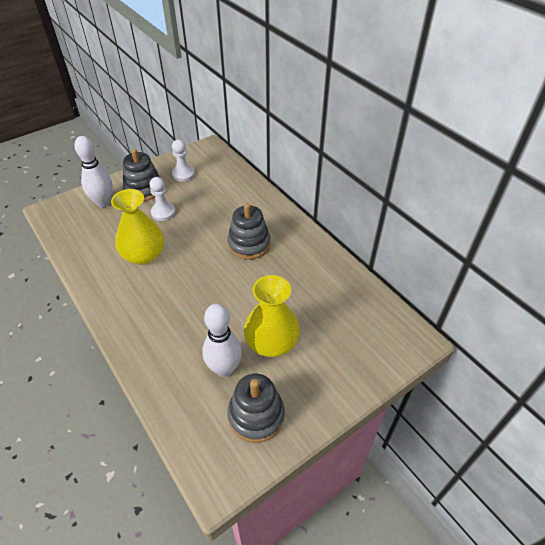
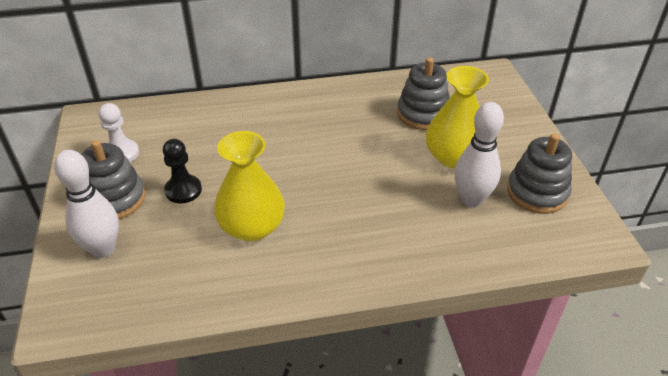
camera: 65 degrees left, 5 degrees down
white pawn [149,177,176,221] -> black pawn [163,139,202,203]
grey stacking toy [227,203,270,260] -> grey stacking toy moved to [397,57,450,130]

